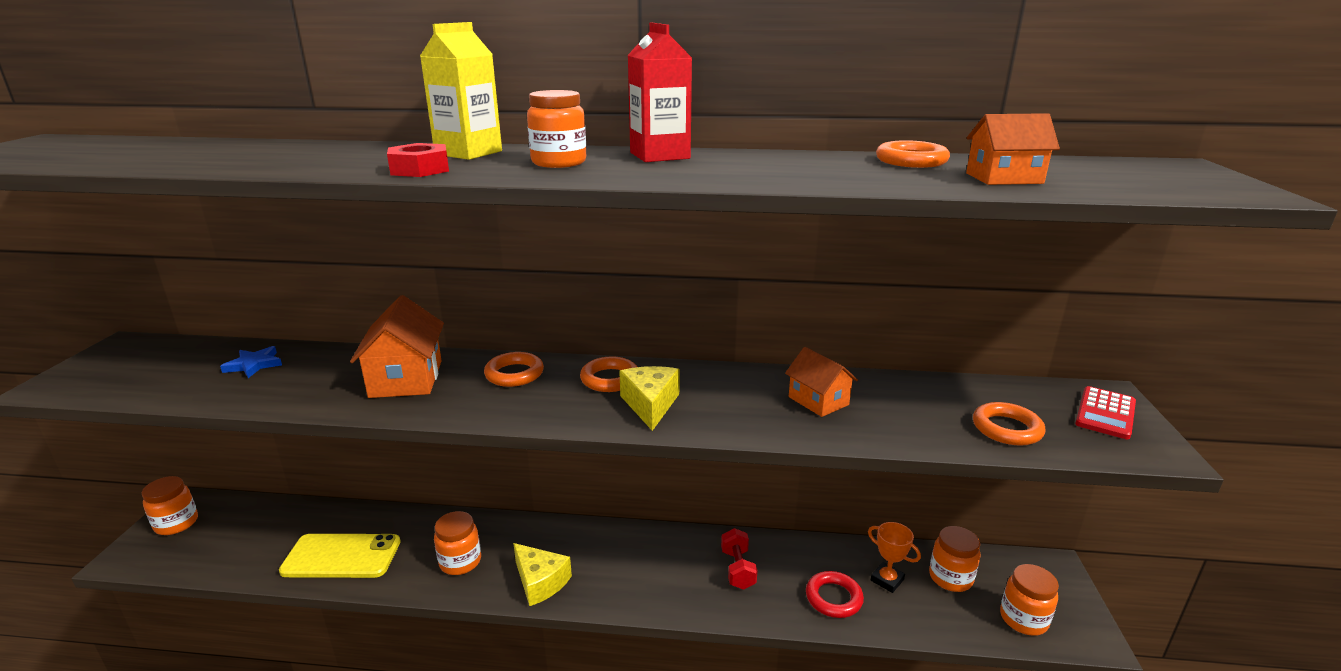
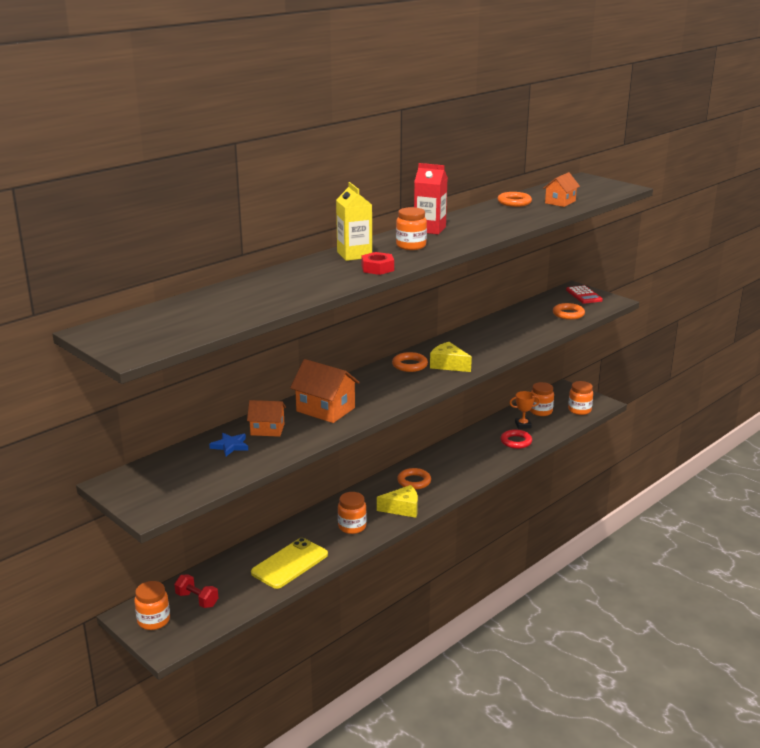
camera: 50 degrees left, 0 degrees up
orange ring [484,352,544,387] -> orange ring moved to [397,468,431,490]
red dumbbell [721,528,757,590] -> red dumbbell moved to [174,574,218,608]
orange house [785,347,858,417] -> orange house moved to [247,400,286,437]

